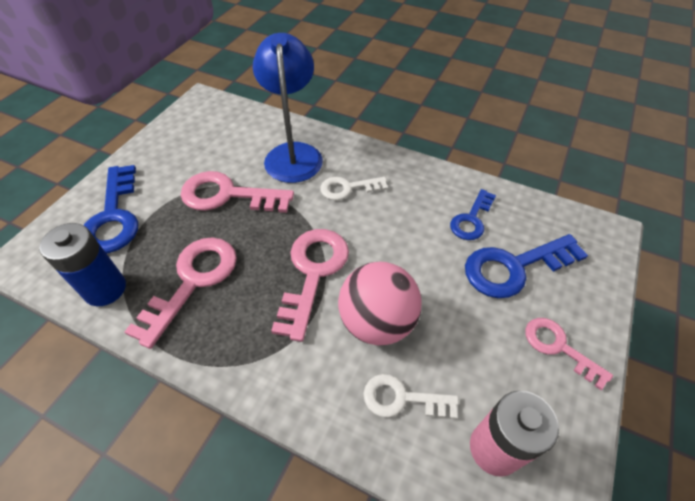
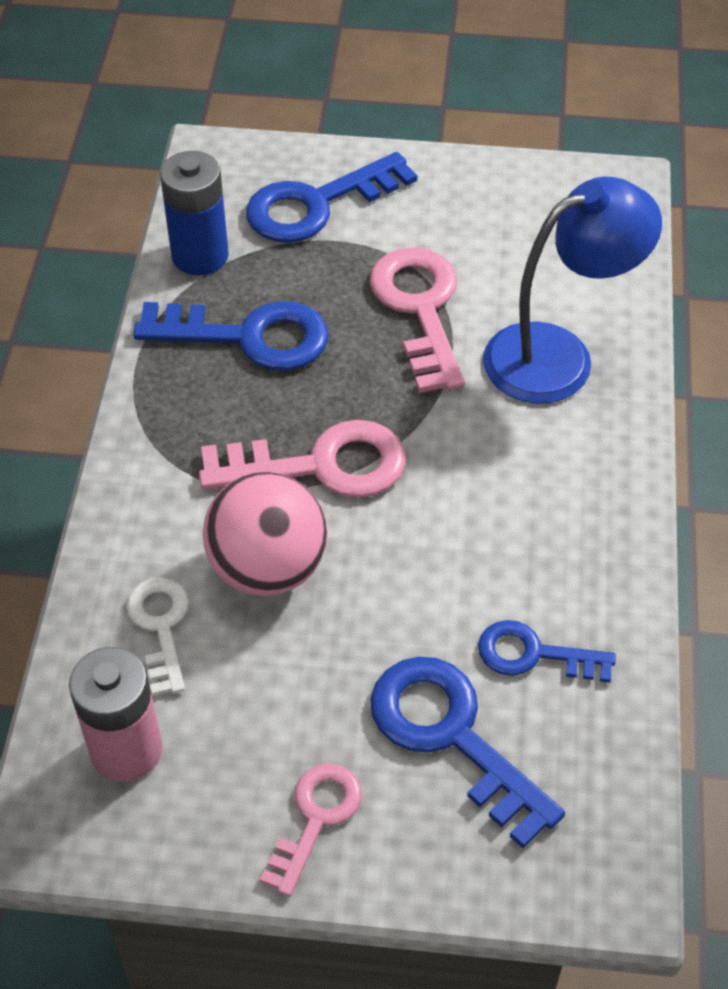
camera: 70 degrees right, 0 degrees up
pink key [124,237,237,349] -> blue key [133,301,329,371]
white key [320,177,388,200] -> none

